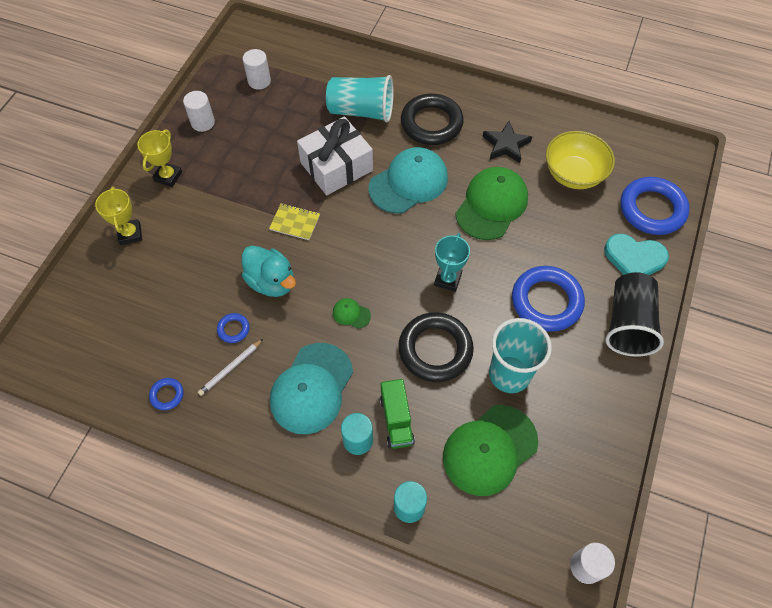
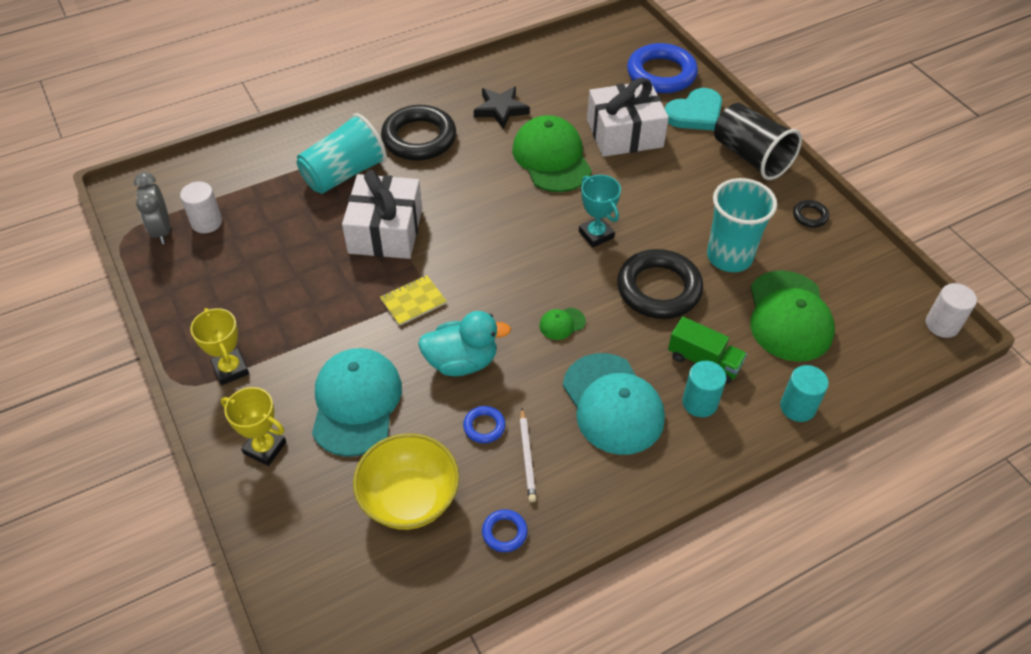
camera: 50 degrees left, 10 degrees down
white cylinder [183,91,215,132] -> none
turquoise cap [369,147,448,214] -> turquoise cap moved to [312,348,402,457]
blue ring [512,266,585,332] -> none
yellow bowl [546,131,615,189] -> yellow bowl moved to [353,433,459,530]
none -> grey clock [134,172,170,244]
none -> white gift [587,78,669,157]
none -> black ring [793,200,829,228]

